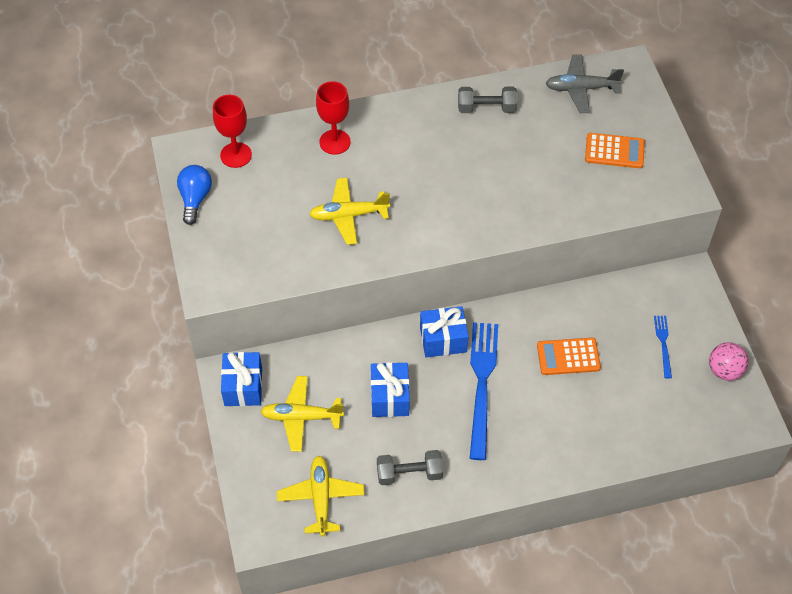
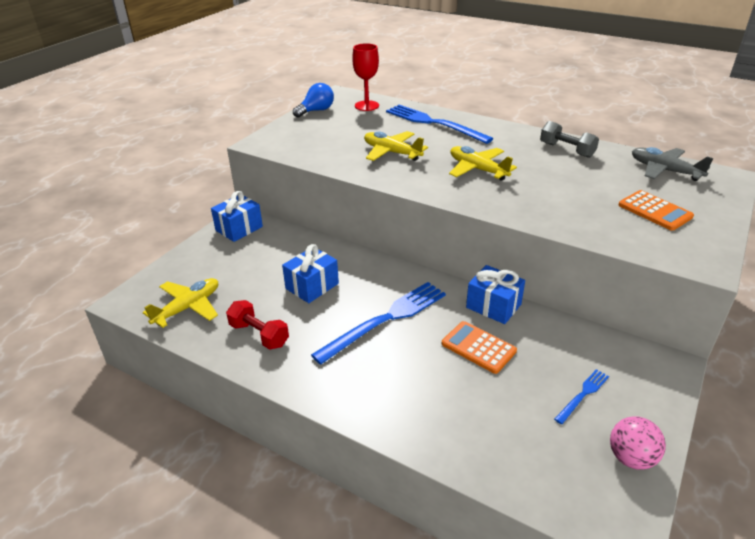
camera: 45 degrees right, 20 degrees down
yellow plane [260,376,344,452] -> yellow plane moved to [449,146,517,181]
red goblet [316,81,351,155] -> blue fork [386,105,494,144]
grey dumbbell [377,450,443,485] -> red dumbbell [226,300,289,350]
blue gift [420,306,469,357] -> blue gift moved to [466,265,525,324]

